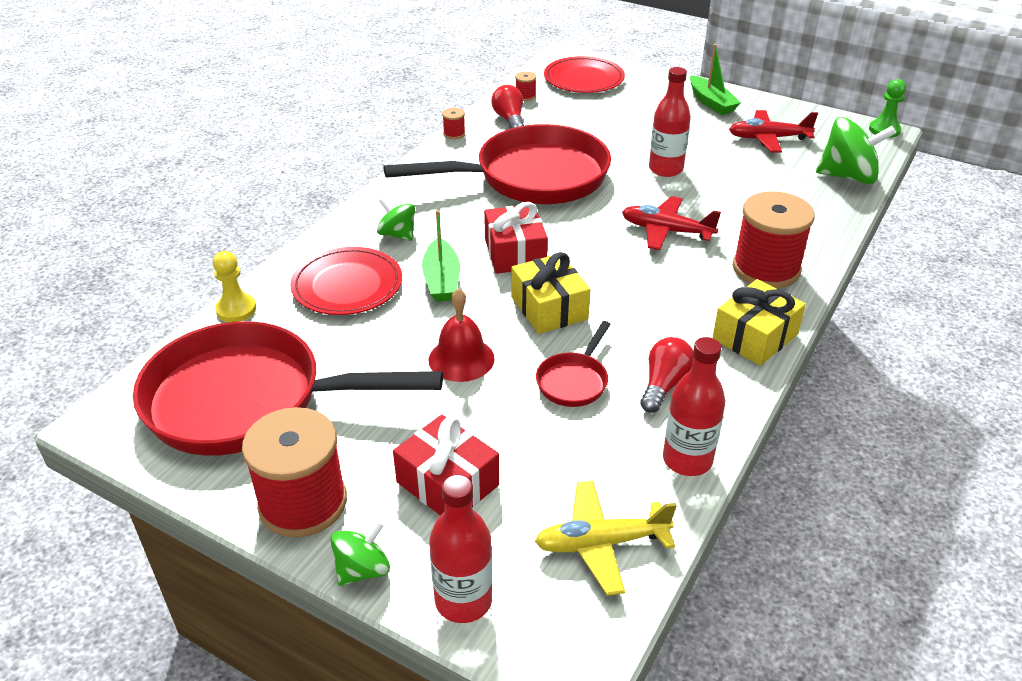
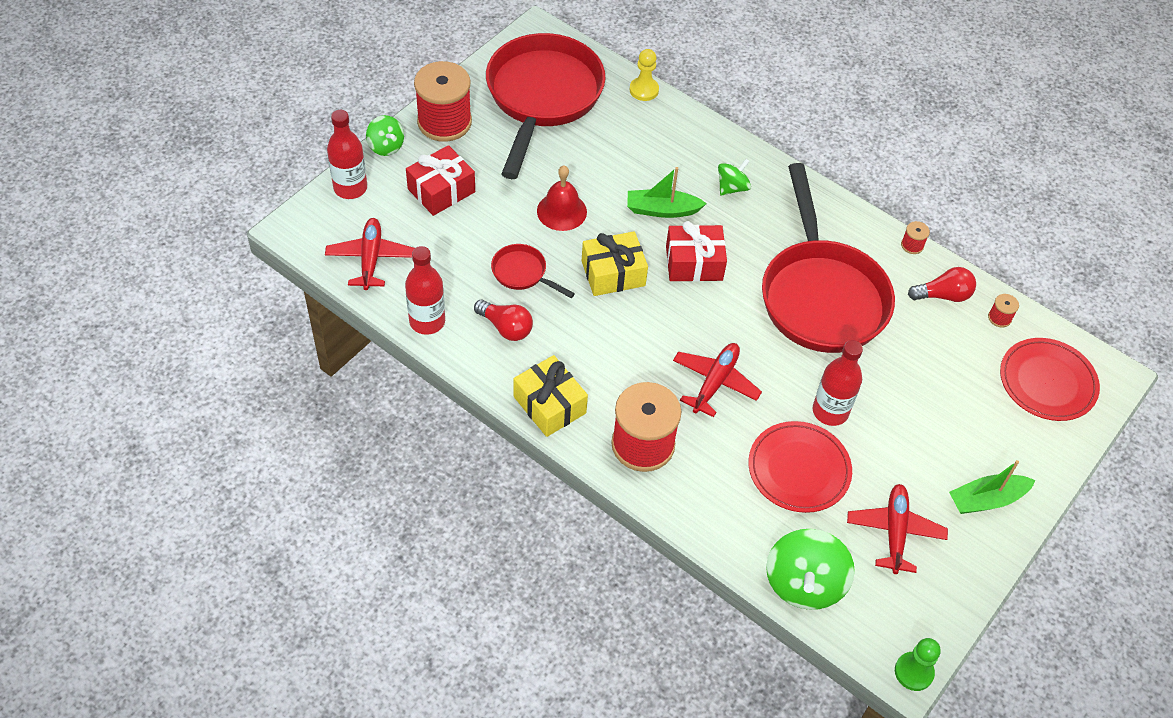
camera: 95 degrees right, 15 degrees up
red plate [290,247,402,315] -> red plate moved to [749,421,852,513]
yellow plane [535,481,677,596] -> red plane [325,218,415,290]

